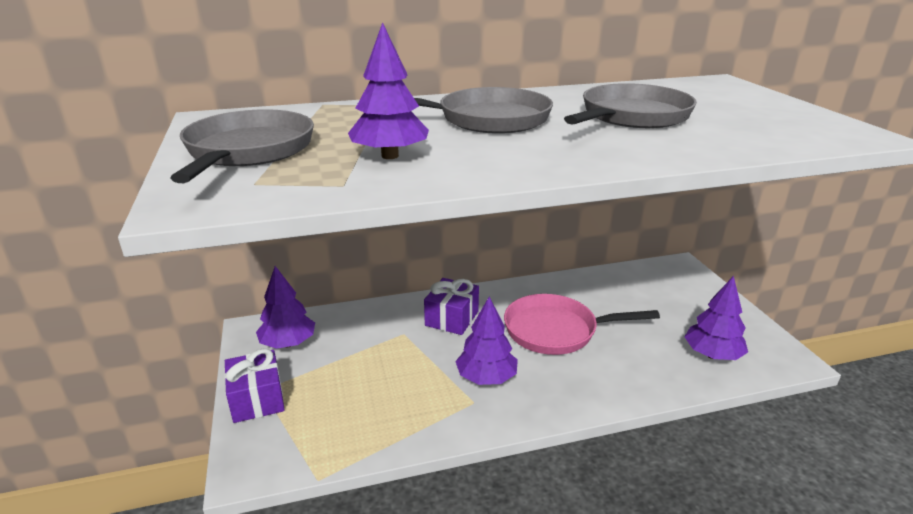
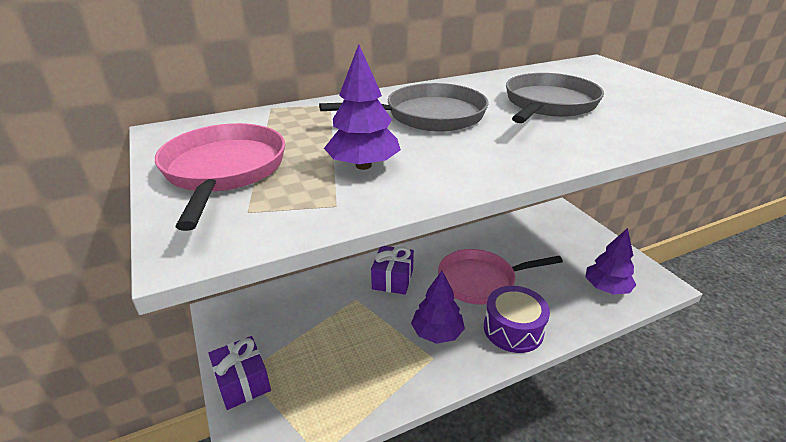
camera: 10 degrees left, 5 degrees up
grey pan [171,109,314,183] -> pink pan [155,123,285,231]
purple tree [256,266,315,349] -> none
none -> purple drum [484,286,550,353]

